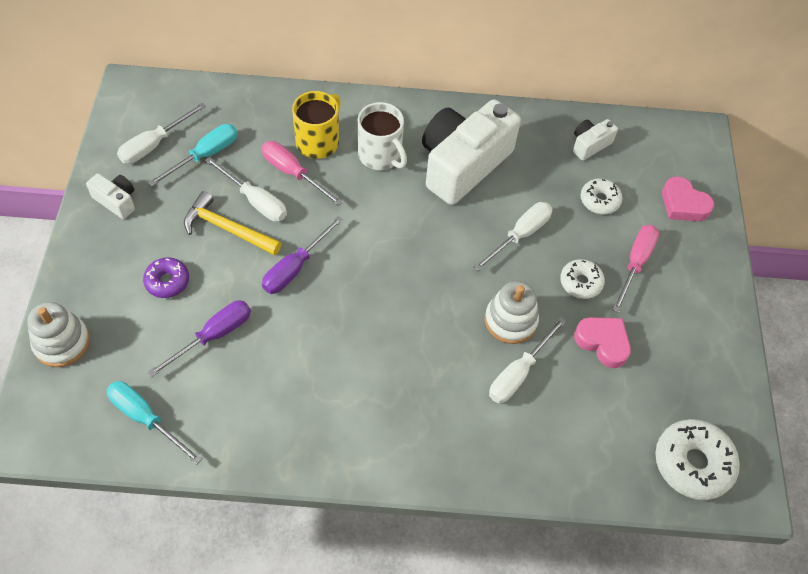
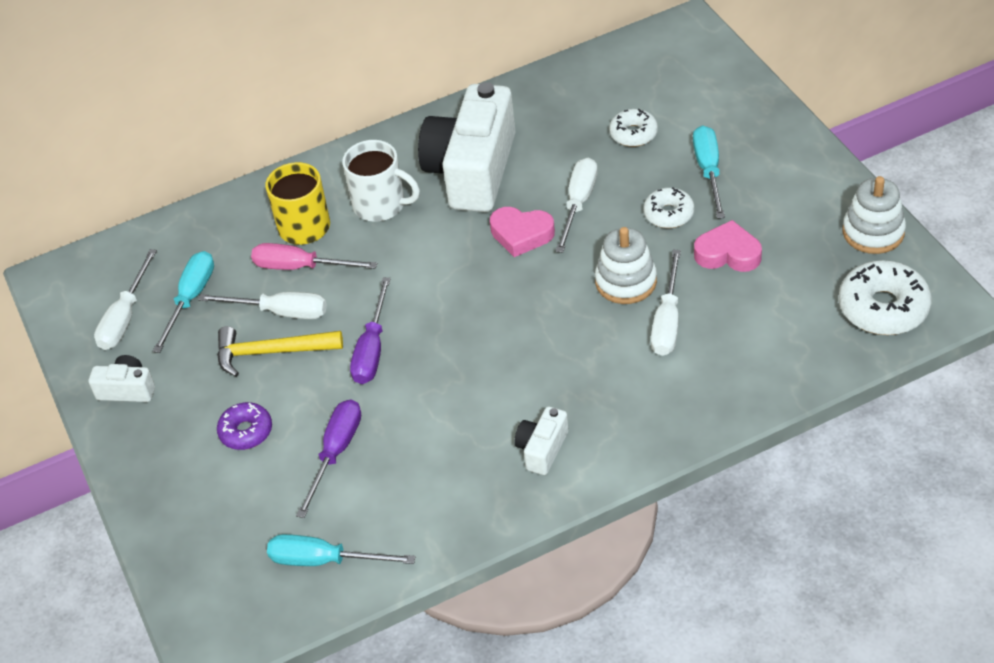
camera: 20 degrees left, 10 degrees down
white stacking toy [27,302,90,367] -> white stacking toy moved to [843,176,906,254]
white camera [573,119,618,160] -> white camera moved to [515,407,568,475]
pink screwdriver [613,225,659,313] -> turquoise screwdriver [693,125,725,219]
pink heart [662,176,714,221] -> pink heart moved to [490,207,555,257]

